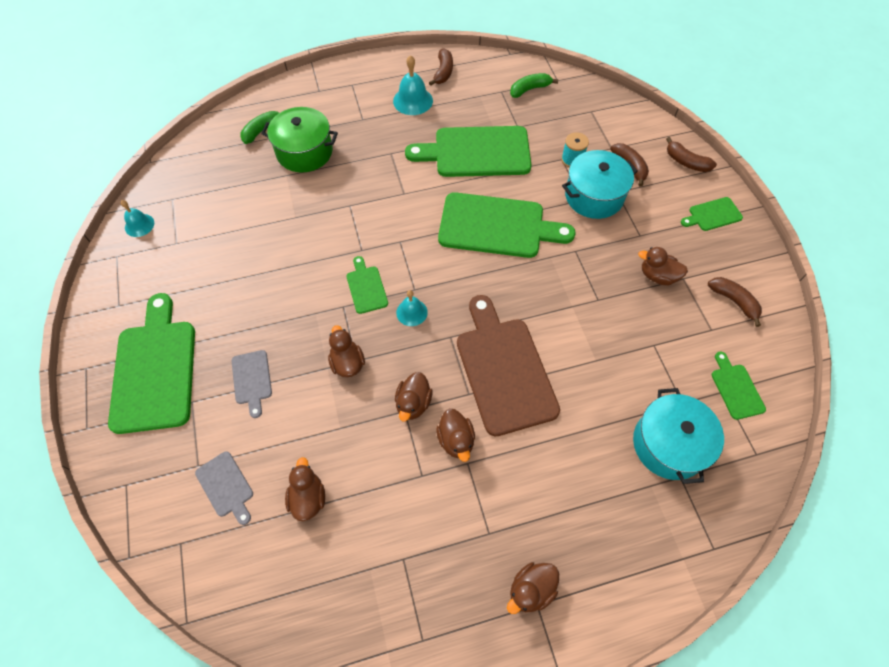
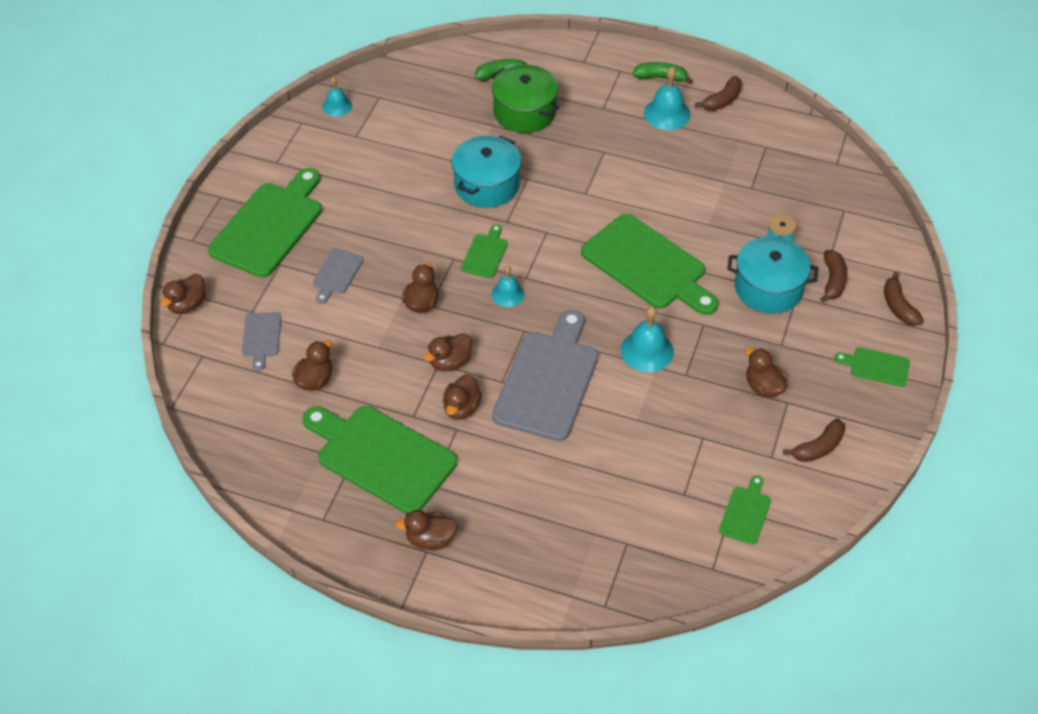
camera: 35 degrees right, 10 degrees down
green cutting board [405,126,531,177] -> green cutting board moved to [303,406,457,513]
brown cutting board [457,295,560,436] -> grey cutting board [492,310,598,441]
green banana [510,73,559,98] -> green banana moved to [632,62,693,84]
turquoise pot [633,388,724,484] -> turquoise pot moved to [452,136,521,208]
brown banana [708,277,762,327] -> brown banana turned 60 degrees clockwise [783,418,845,462]
none -> brown duck [160,274,206,314]
none -> turquoise bell [621,306,674,372]

